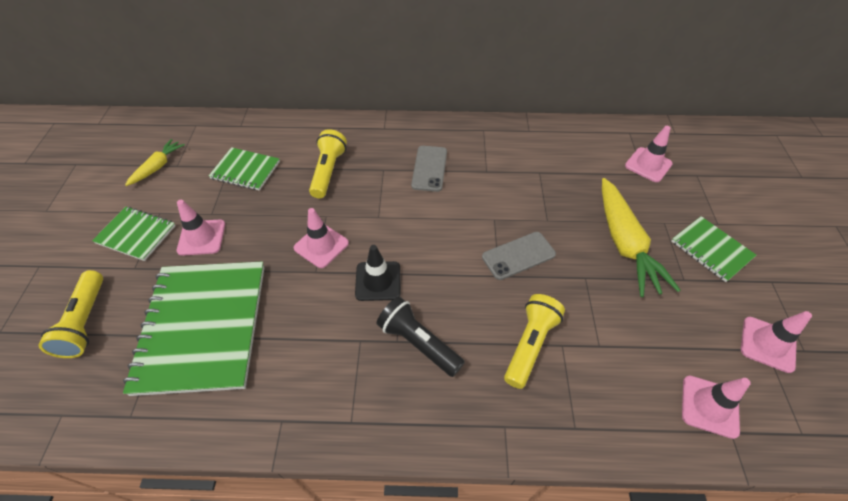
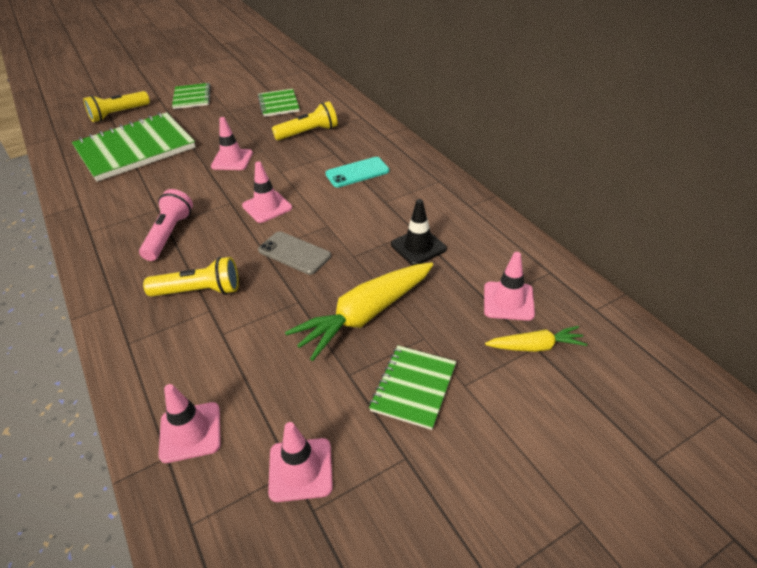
camera: 60 degrees right, 10 degrees down
yellow carrot [125,139,185,186] -> yellow carrot moved to [485,326,587,352]
pink traffic cone [176,200,225,256] -> pink traffic cone moved to [242,161,292,223]
black traffic cone [355,245,400,301] -> black traffic cone moved to [391,199,447,265]
black flashlight [377,297,465,377] -> pink flashlight [139,189,193,261]
grey phone [411,146,447,192] -> turquoise phone [325,157,389,188]

